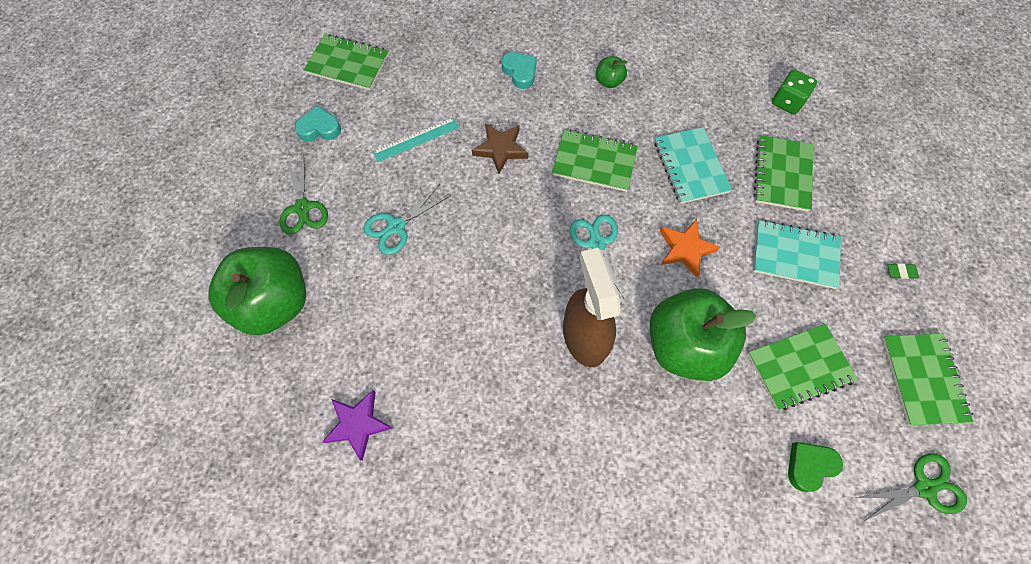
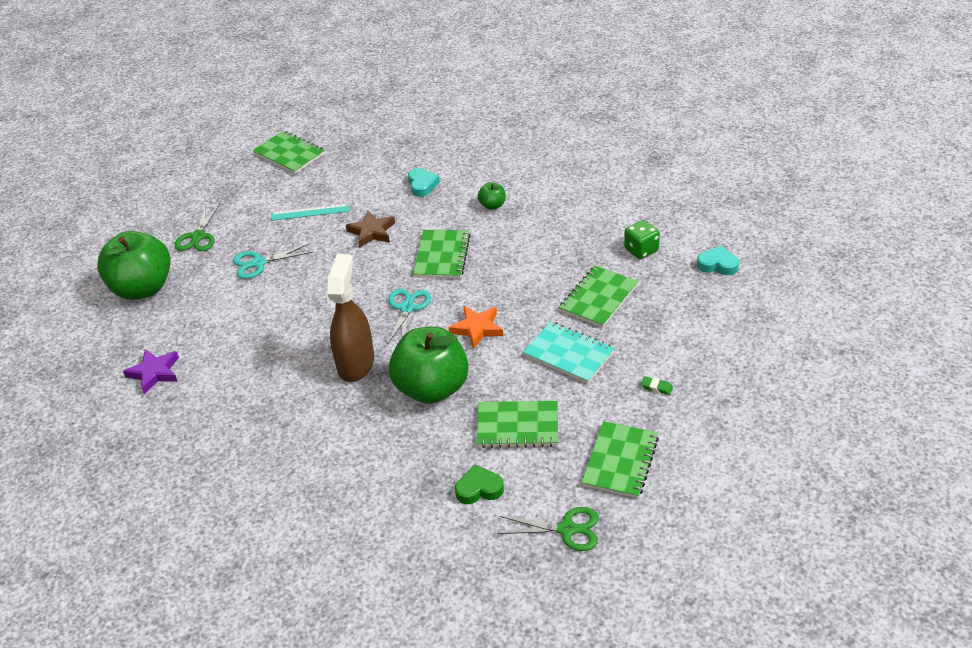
camera: 25 degrees right, 25 degrees down
turquoise heart [295,106,341,141] -> turquoise heart moved to [697,245,739,275]
green notebook [552,129,638,192] -> green notebook turned 60 degrees clockwise [413,230,471,278]
turquoise notebook [654,127,732,204] -> none

